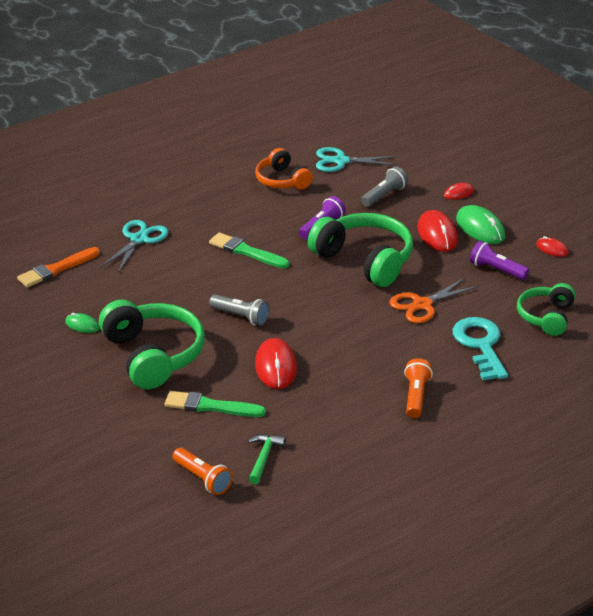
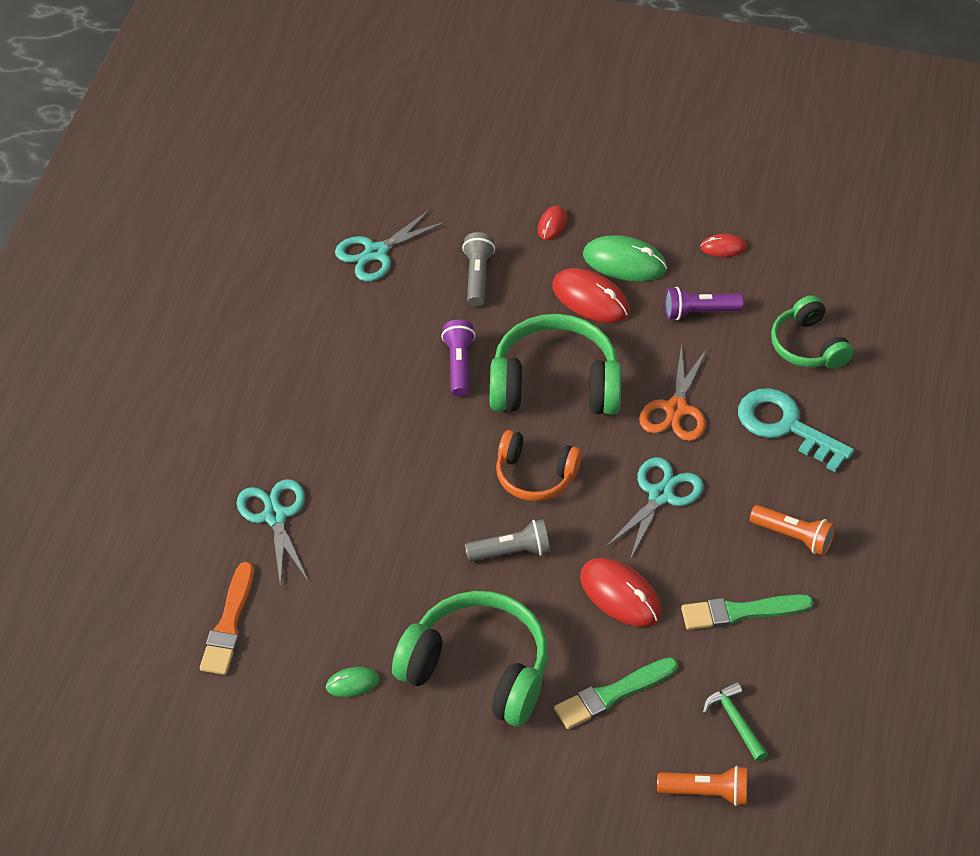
camera: 40 degrees left, 15 degrees up
green brush [209,232,289,268] -> green brush moved to [681,594,813,630]
orange headphones [255,148,313,190] -> orange headphones moved to [496,430,582,501]
orange flashlight [404,358,433,418] -> orange flashlight turned 150 degrees clockwise [750,505,835,556]
none -> turquoise scissors [605,457,704,560]

